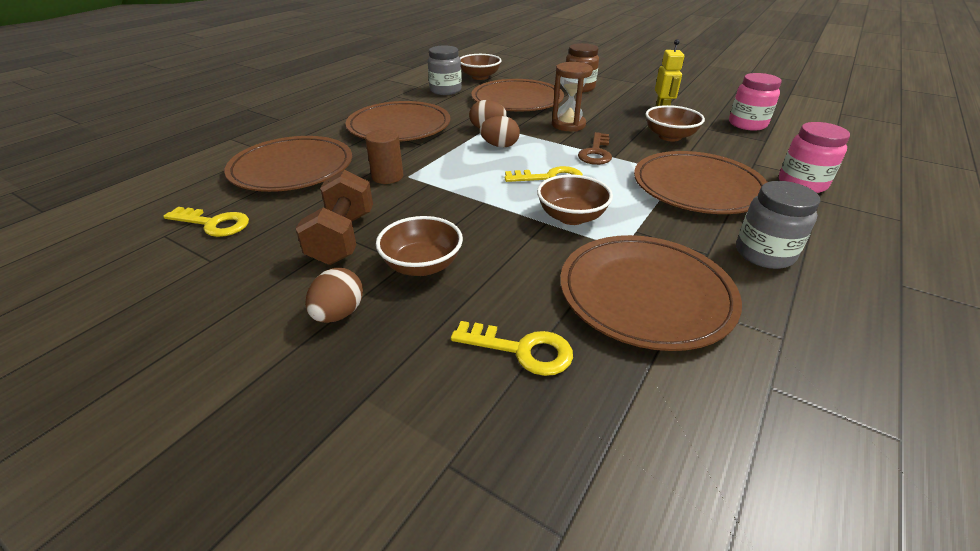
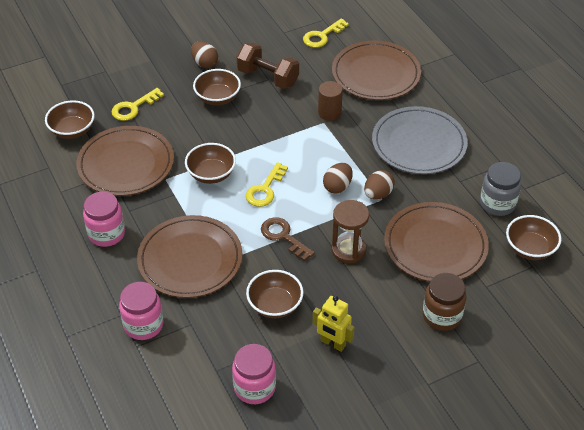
camera: 120 degrees right, 10 degrees up
brown plate [346,101,450,142] -> grey plate [372,106,468,174]
grey jar [736,181,821,269] -> pink jar [83,192,125,247]
none -> brown bowl [45,100,95,139]

